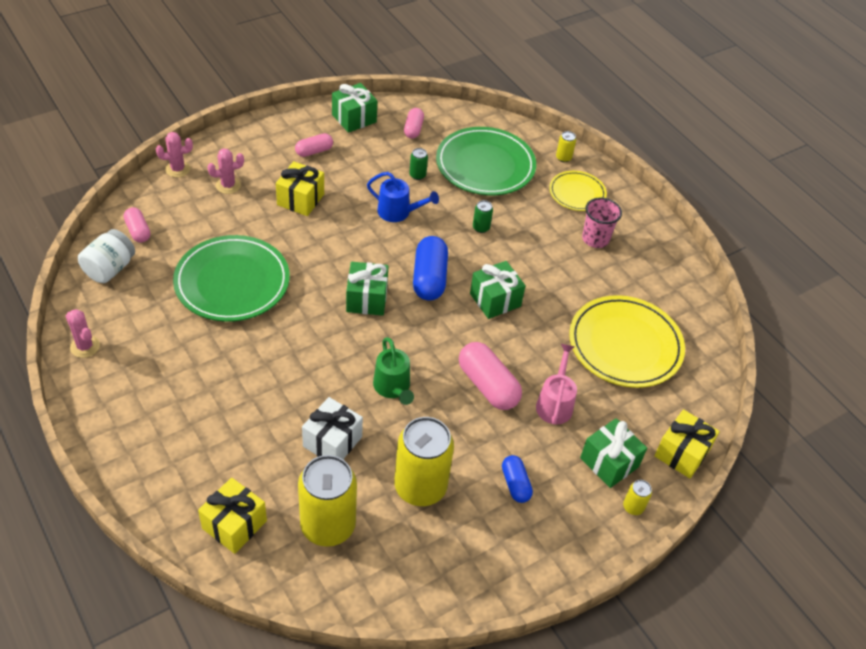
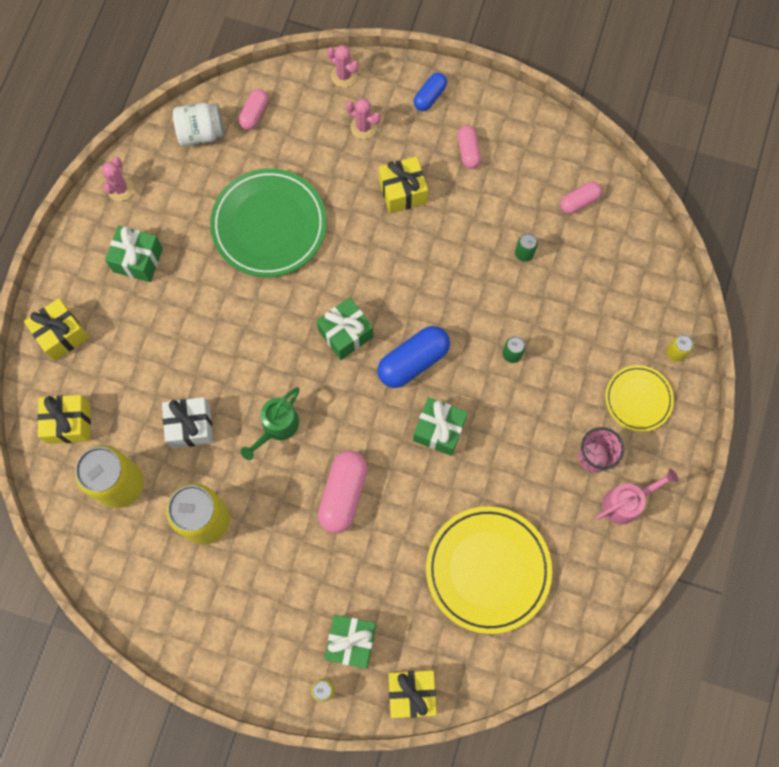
camera: 55 degrees right, 25 degrees up
pink capsule [295,133,333,157] -> pink capsule turned 60 degrees clockwise [457,126,481,169]
green gift [332,83,377,133] -> green gift moved to [105,226,163,282]
blue watering can [367,172,439,222] -> none
green plate [436,127,536,195] -> none
blue capsule [502,455,533,503] -> blue capsule moved to [414,73,447,111]
pink watering can [536,344,577,424] -> pink watering can moved to [595,468,679,525]
none -> yellow gift [24,298,89,361]

